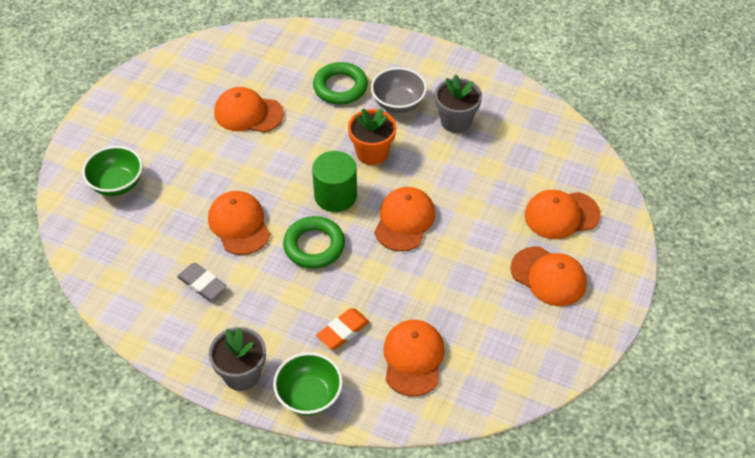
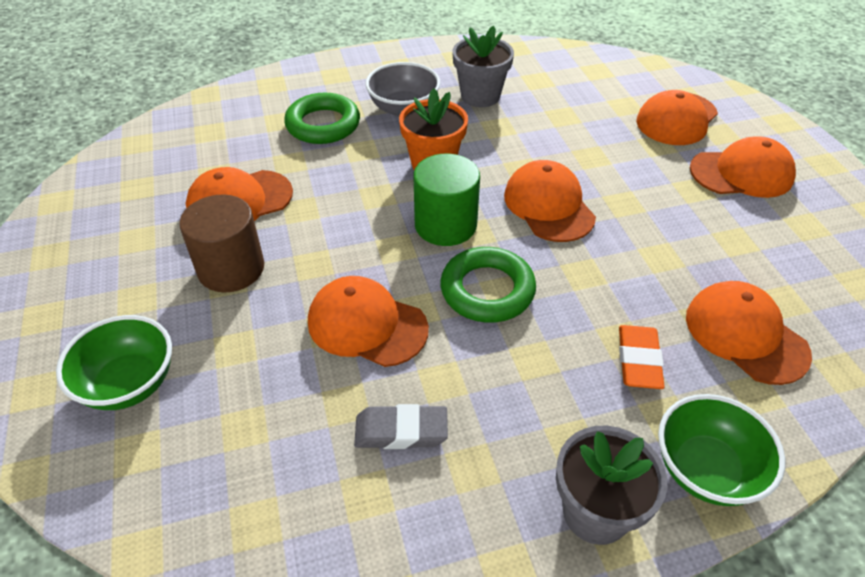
camera: 40 degrees left, 5 degrees down
none -> brown cylinder [179,194,264,292]

